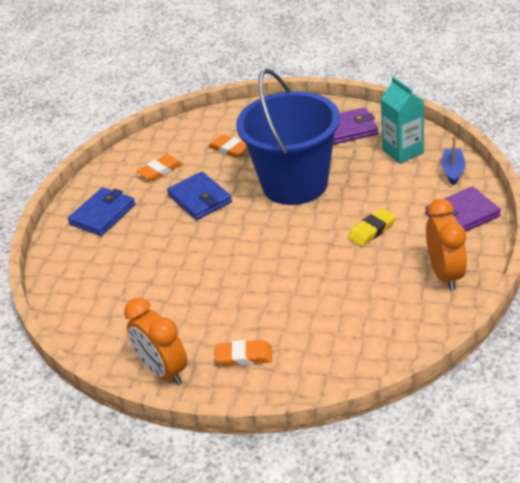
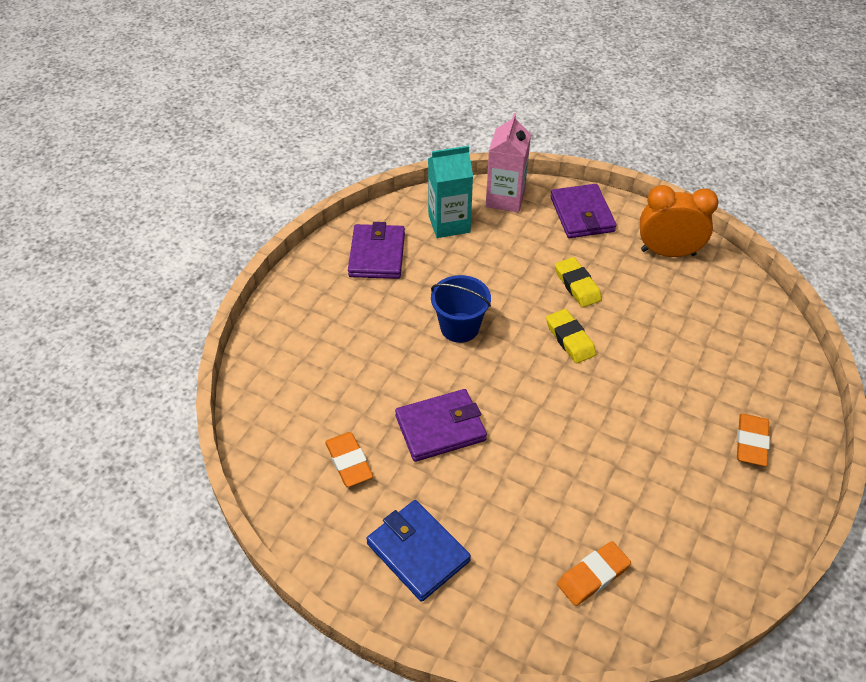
camera: 80 degrees left, 10 degrees up
orange clock [124,298,187,385] -> none
blue wallet [167,172,232,220] -> purple wallet [395,389,487,462]
orange eraser [208,134,248,158] -> orange eraser moved to [557,541,631,606]
blue bucket [236,69,340,205] -> blue bucket [431,275,491,343], size x0.46
blue boat [441,136,466,185] -> pink carton [486,113,531,212]
none -> yellow eraser [546,309,596,363]

